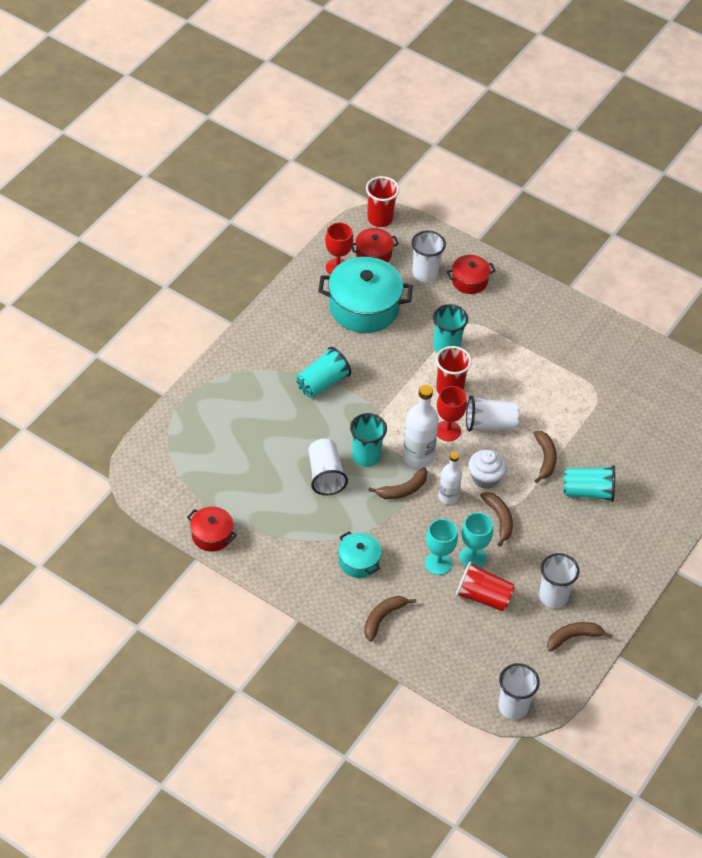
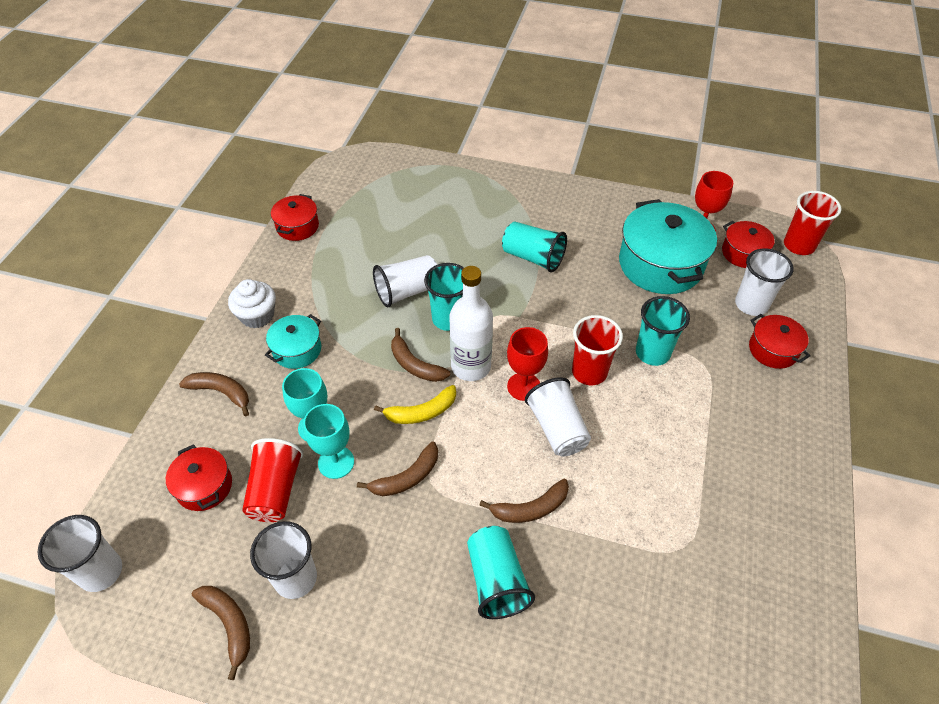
camera: 75 degrees right, 0 degrees up
white bottle [438,452,462,504] -> yellow banana [374,385,456,424]
white cupcake [468,449,507,489] -> white cupcake moved to [228,279,276,328]
none -> red pot [166,444,232,511]

